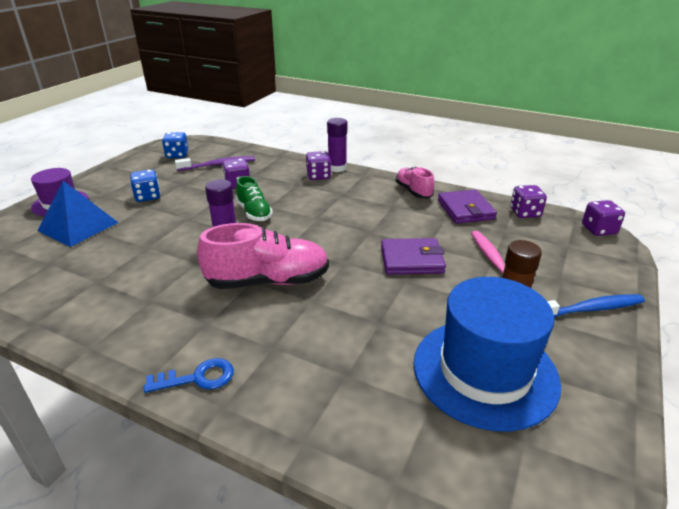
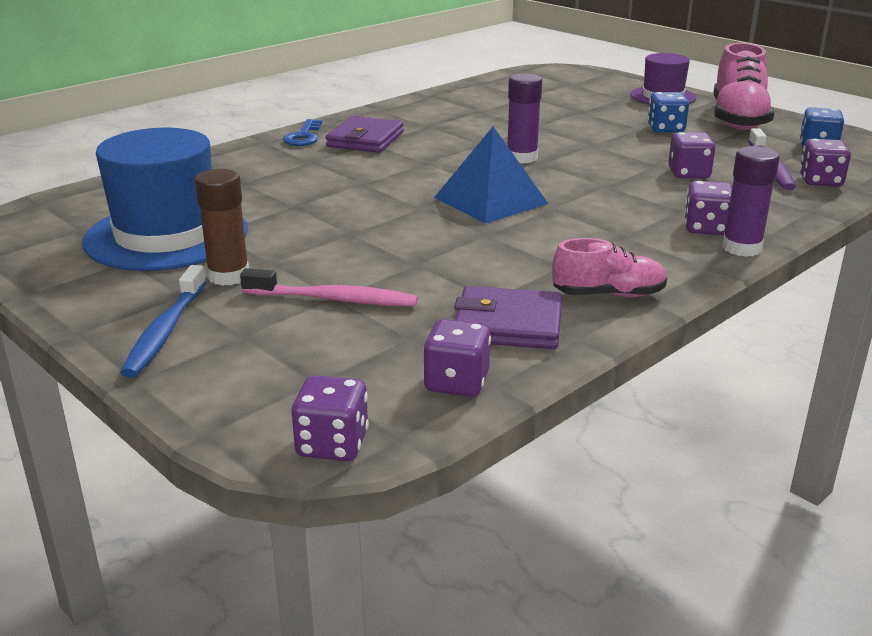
camera: 110 degrees right, 5 degrees down
blue pyramid [38,181,119,247] -> blue pyramid moved to [434,127,548,224]
pink shoe [197,223,329,289] -> pink shoe moved to [714,43,774,130]
green shoe [236,176,273,221] -> none
purple wallet [381,238,446,275] -> purple wallet moved to [326,116,404,153]
none -> purple dice [799,139,851,187]

